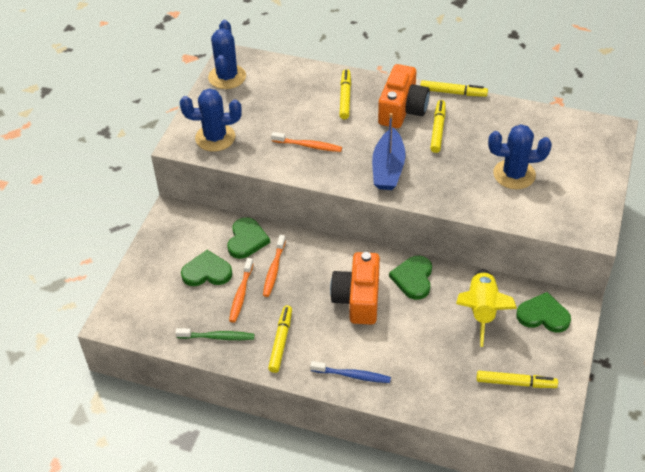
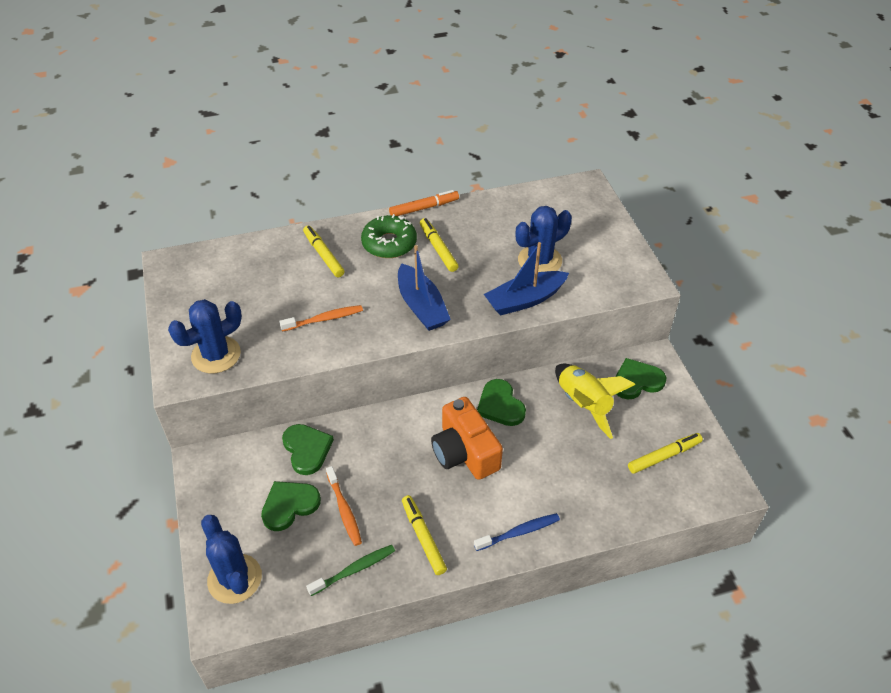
camera: 35 degrees left, 0 degrees up
blue cactus [208,20,246,89] -> blue cactus moved to [201,515,262,604]
orange toothbrush [263,235,286,297] -> none
orange camera [378,64,430,128] -> green donut [361,214,417,258]
yellow marker [420,80,488,97] -> orange marker [389,190,459,216]
none -> blue boat [484,242,569,316]

